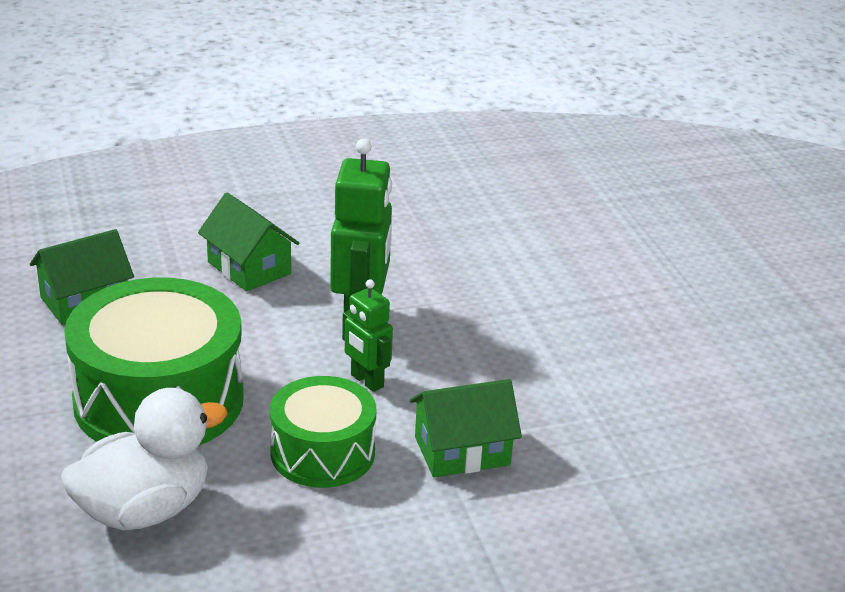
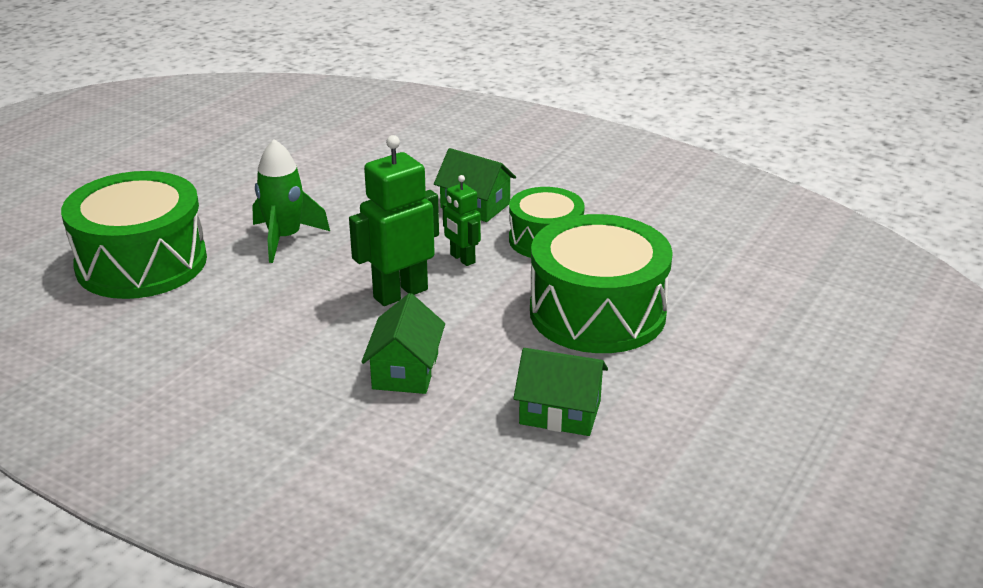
camera: 130 degrees left, 0 degrees up
white duck [61,388,228,530] -> none
green robot [342,279,393,392] -> green robot turned 135 degrees clockwise [443,175,481,266]
none -> green drum [61,171,207,299]
none -> green rocket [252,139,330,263]

